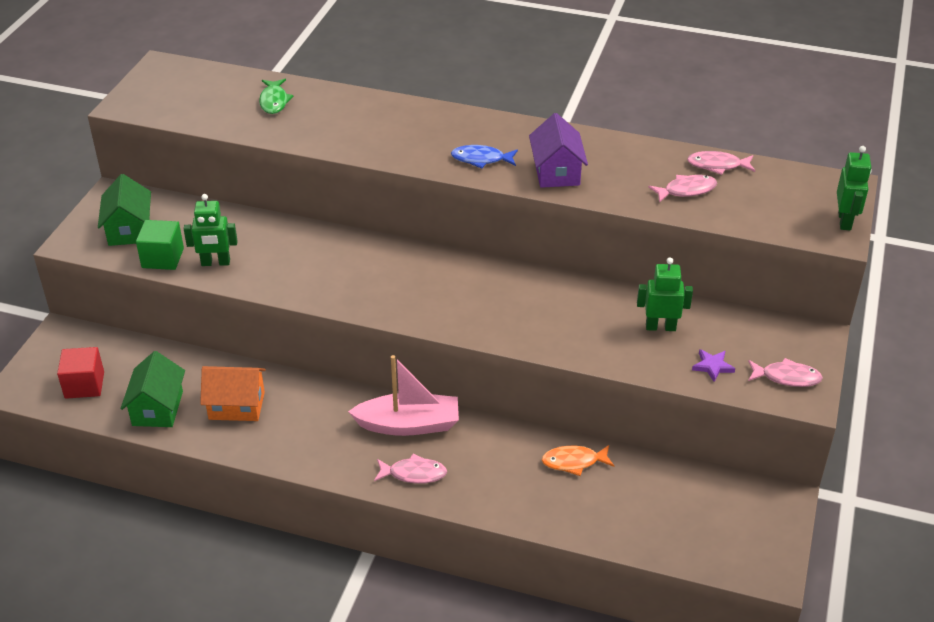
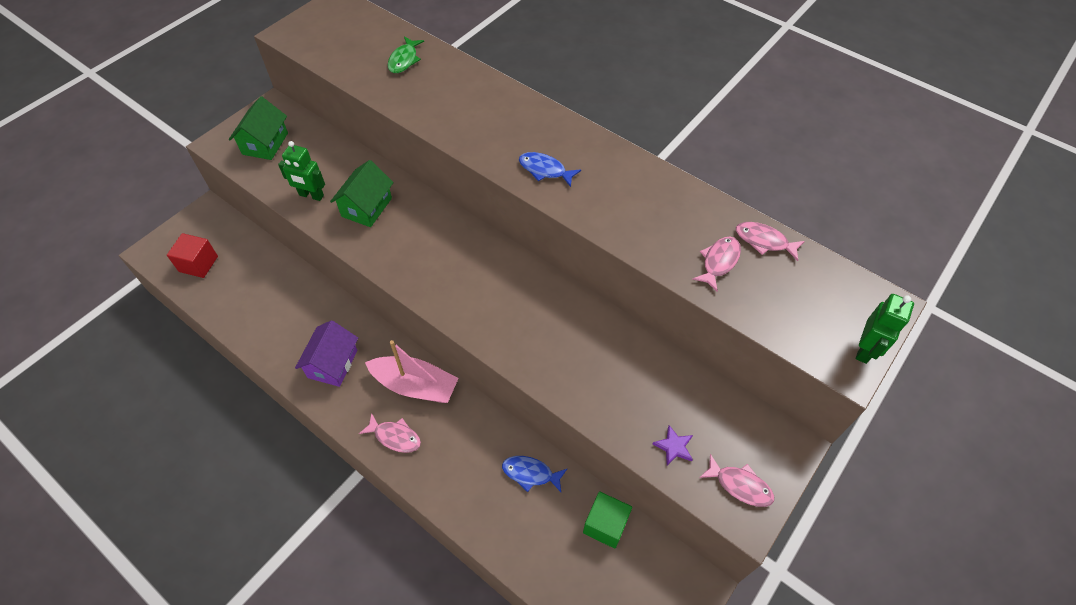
camera: 20 degrees right, 15 degrees up
green house [121,351,185,427] -> green house moved to [330,160,394,227]
green cube [136,220,184,270] -> green cube moved to [583,491,632,548]
orange house [200,366,266,421] -> none
purple house [529,113,588,188] -> purple house moved to [295,320,358,387]
orange fish [542,445,614,476] -> blue fish [502,456,567,492]
green robot [637,257,693,331] -> none
pink fish [648,175,717,203] -> pink fish turned 60 degrees counterclockwise [692,237,741,292]

